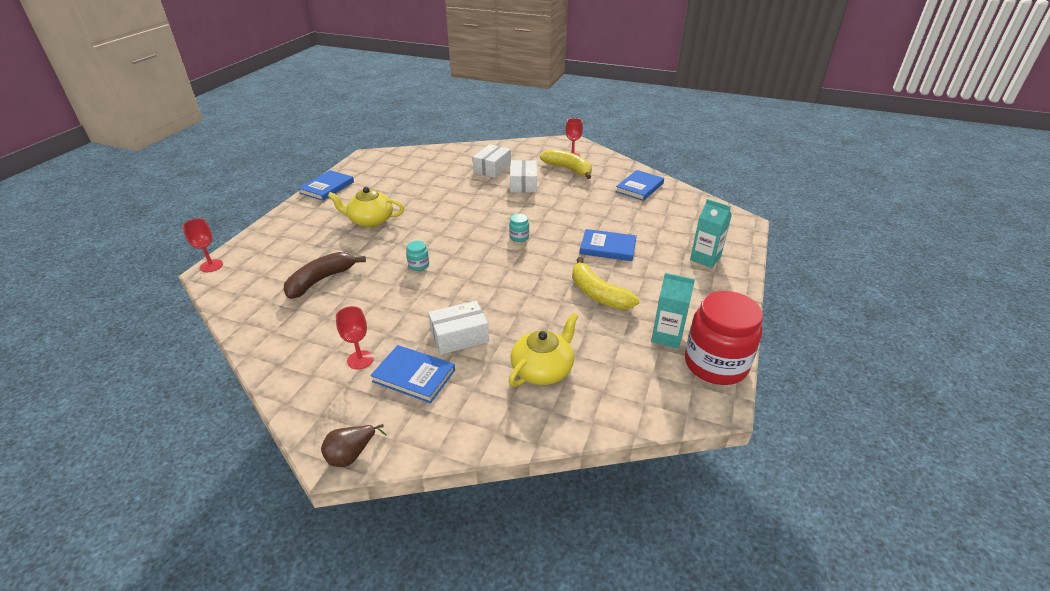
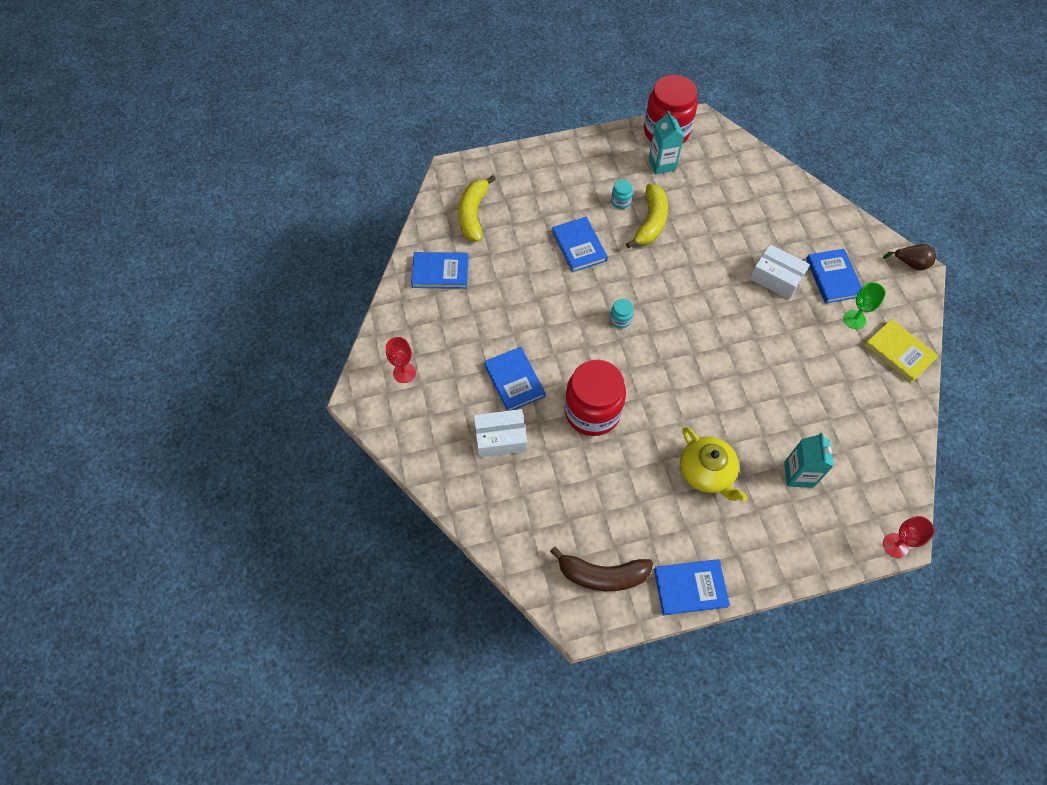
camera: 125 degrees left, 25 degrees up
brown banana [284,252,366,299] -> brown banana moved to [550,547,653,591]
red goblet [336,306,374,369] -> green goblet [843,282,886,329]
turquoise jar [406,241,429,271] -> turquoise jar moved to [611,180,633,209]
yellow teapot [509,313,578,387] -> none
white box [510,160,537,193] -> blue book [484,347,546,411]
yellow banana [540,149,592,179] -> yellow banana moved to [458,175,496,242]
turquoise carton [690,199,732,268] -> turquoise carton moved to [784,433,834,488]
none -> red jar [565,360,626,436]
none -> yellow book [864,319,938,383]

